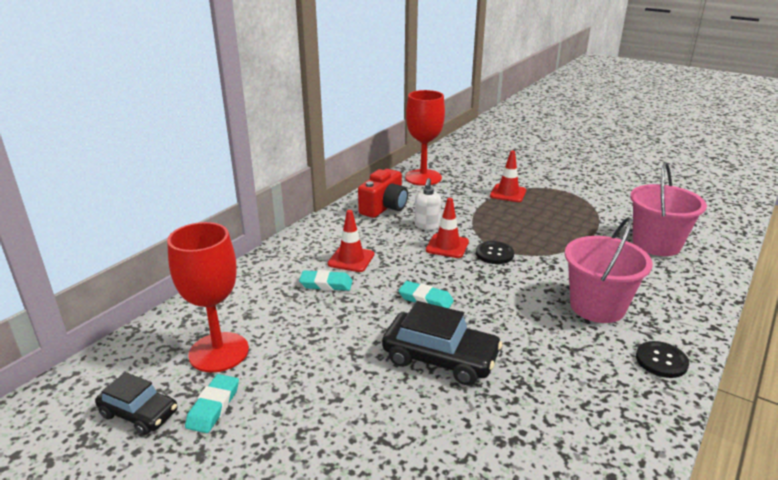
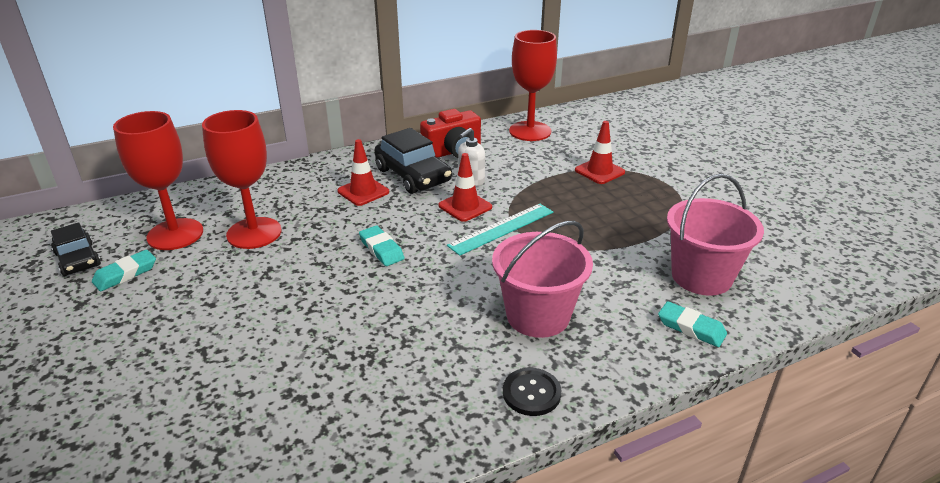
camera: 30 degrees right, 5 degrees up
turquoise eraser [299,270,353,291] -> turquoise eraser moved to [658,301,727,347]
black car [382,301,502,385] -> black car moved to [374,128,452,194]
black button [476,241,514,264] -> turquoise ruler [447,204,553,256]
none -> red goblet [202,110,282,249]

